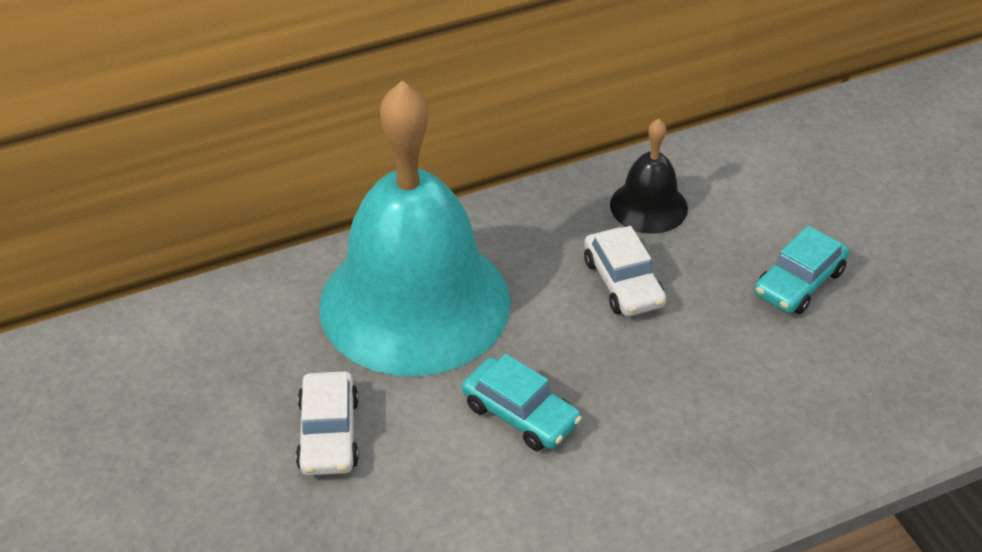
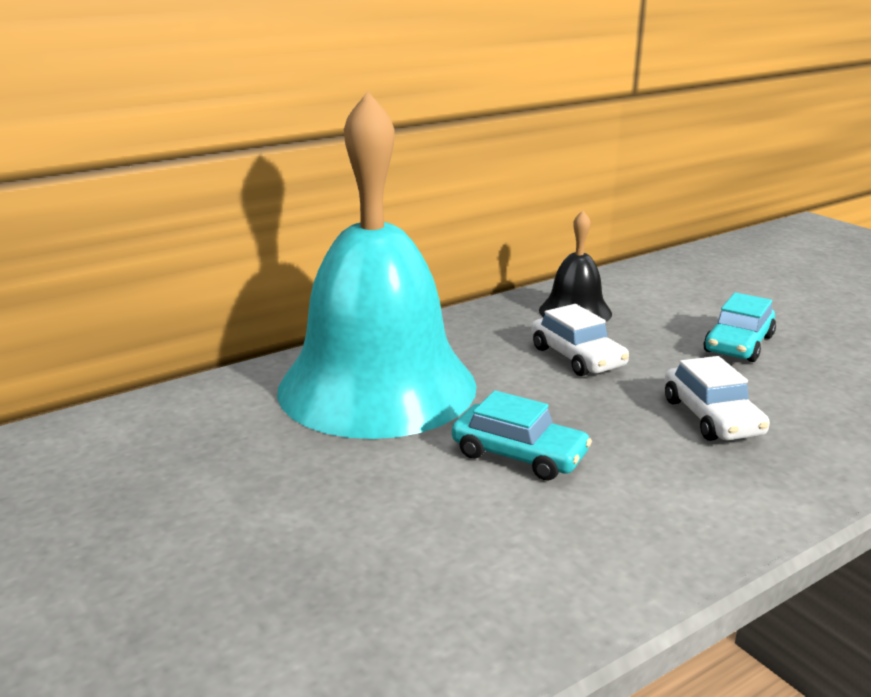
camera: 10 degrees left, 20 degrees down
white car [296,371,359,476] -> white car moved to [665,356,770,441]

